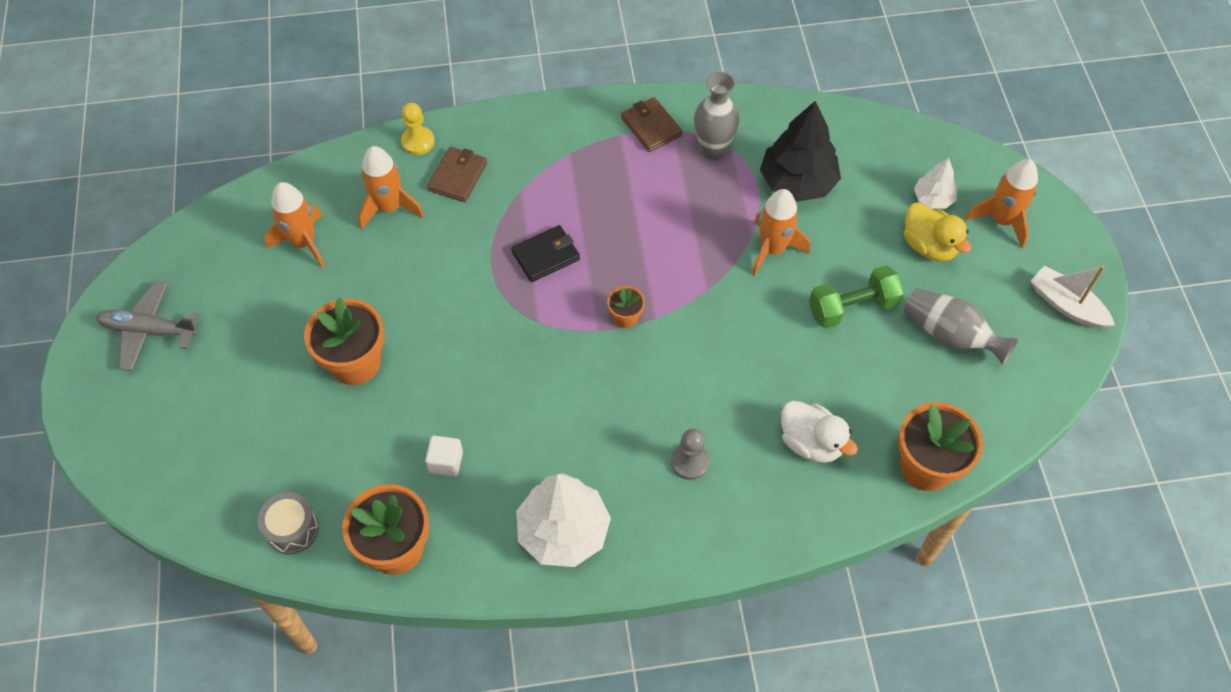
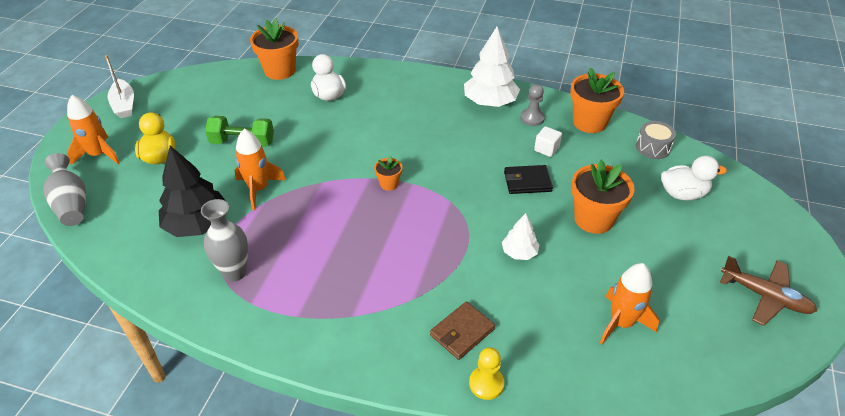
camera: 155 degrees left, 15 degrees down
grey plane [96,281,200,371] -> brown plane [720,256,817,326]
orange rocket [358,146,424,230] -> none
black wallet [511,225,580,282] -> black wallet moved to [504,165,553,194]
brown wallet [621,97,683,152] -> none
grey pawn [671,429,709,480] -> grey pawn moved to [520,84,545,126]
grey vase [904,288,1018,365] -> grey vase moved to [43,153,86,226]
white tree [914,158,957,208] -> white tree moved to [502,213,540,260]
none -> white duck [661,156,727,200]

